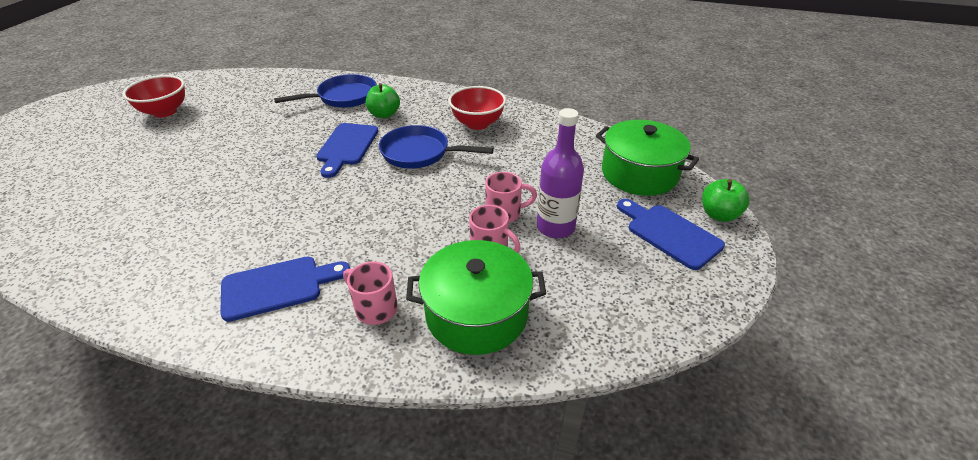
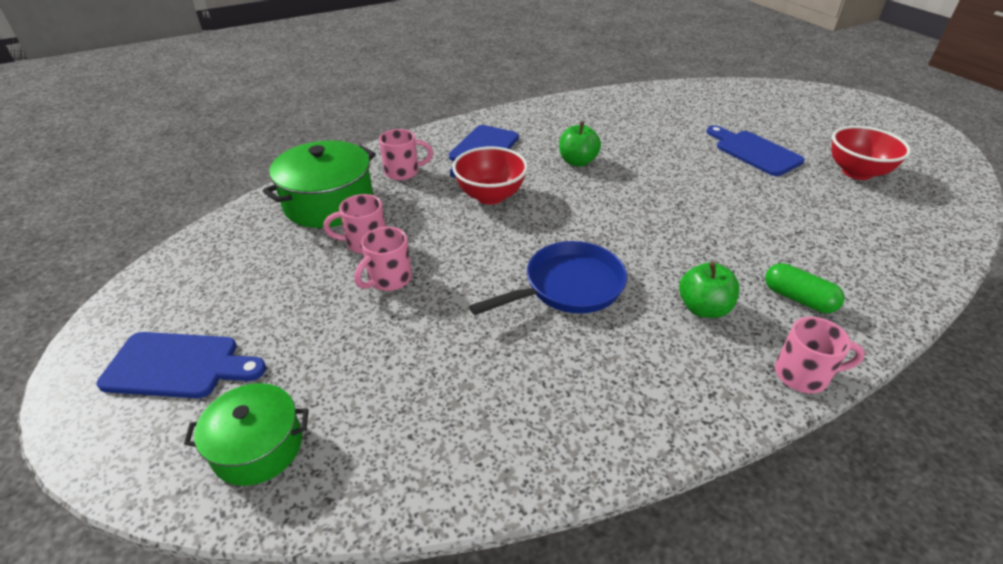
camera: 135 degrees right, 0 degrees up
blue pan [274,74,377,108] -> green capsule [765,263,844,313]
blue cutting board [316,123,378,178] -> blue cutting board moved to [707,125,804,176]
red bowl [448,86,506,130] -> red bowl moved to [452,147,528,205]
purple bottle [537,108,584,238] -> none
green pot [596,120,699,196] -> green pot [184,383,309,486], size x0.64
green apple [702,179,750,222] -> green apple moved to [559,121,601,167]
none -> pink mug [775,317,865,394]

